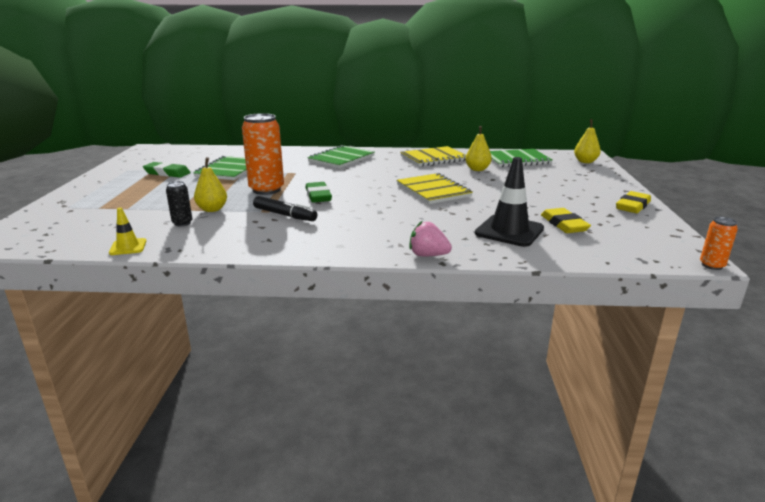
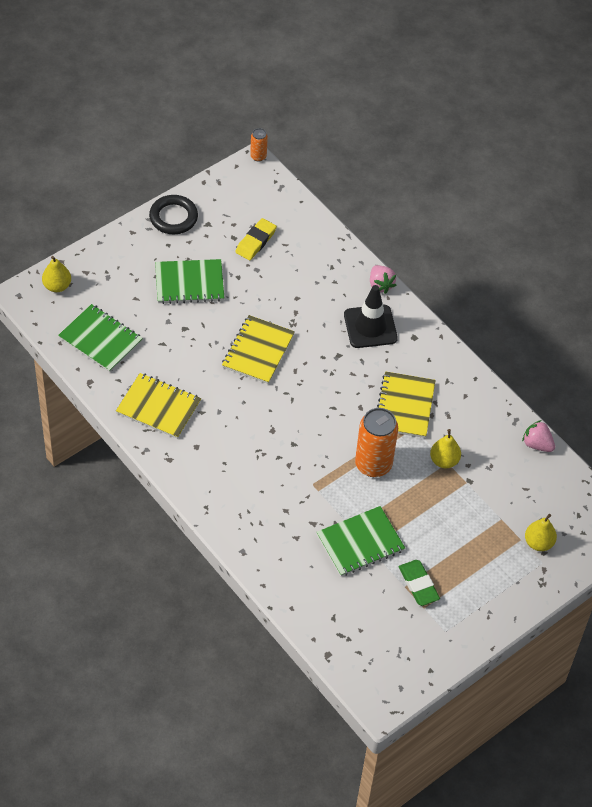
camera: 135 degrees left, 30 degrees up
yellow traffic cone [109,208,146,255] -> pink strawberry [522,420,555,452]
black can [166,181,192,226] -> none
black marker [253,196,317,221] -> yellow notebook [377,371,436,438]
green eraser [306,182,332,203] -> none
green notebook [307,145,375,168] -> green notebook moved to [155,259,224,304]
yellow pear [465,126,492,171] -> yellow pear moved to [525,514,557,551]
black traffic cone [475,157,544,247] -> black traffic cone moved to [344,285,398,348]
yellow eraser [616,191,651,213] -> black ring [149,195,198,234]

